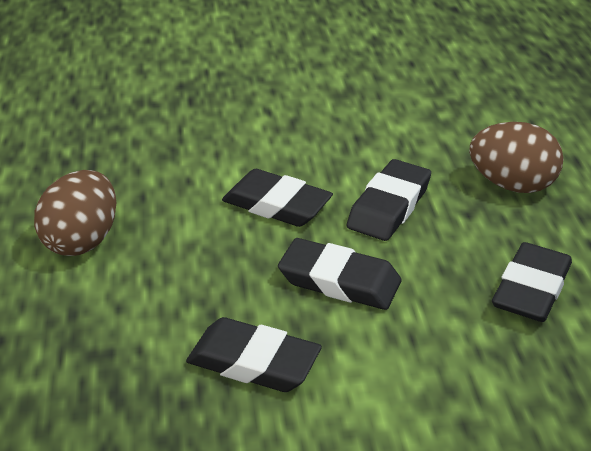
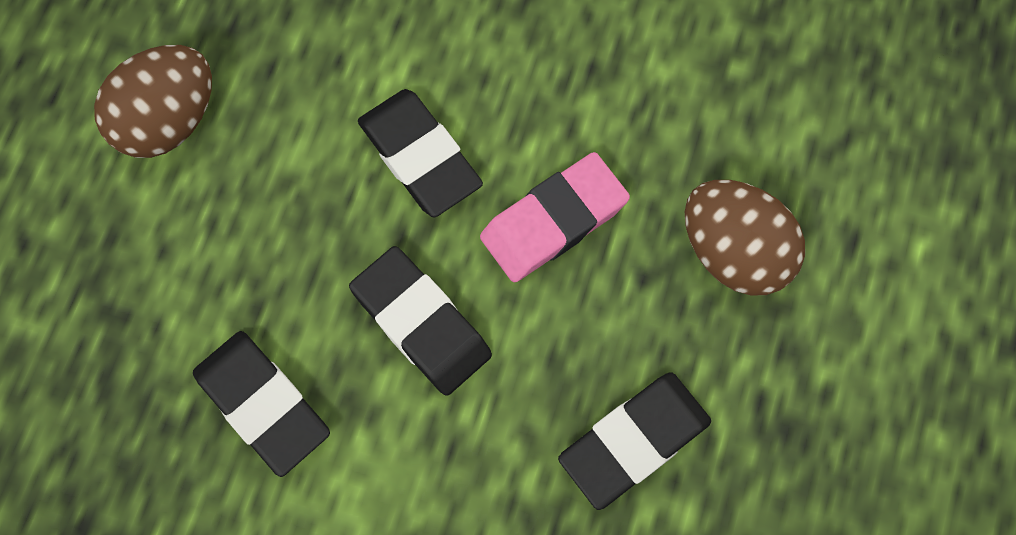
camera: 25 degrees right, 35 degrees up
black eraser [347,159,431,241] -> pink eraser [480,152,630,282]

